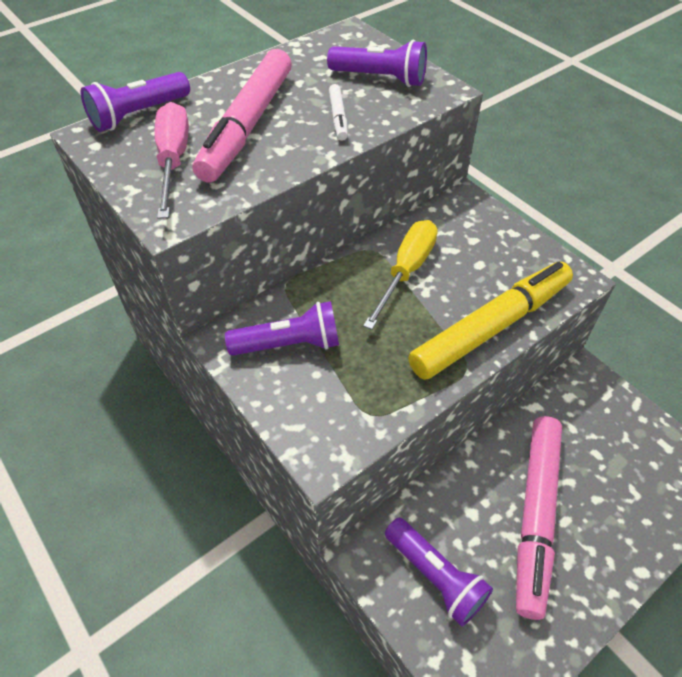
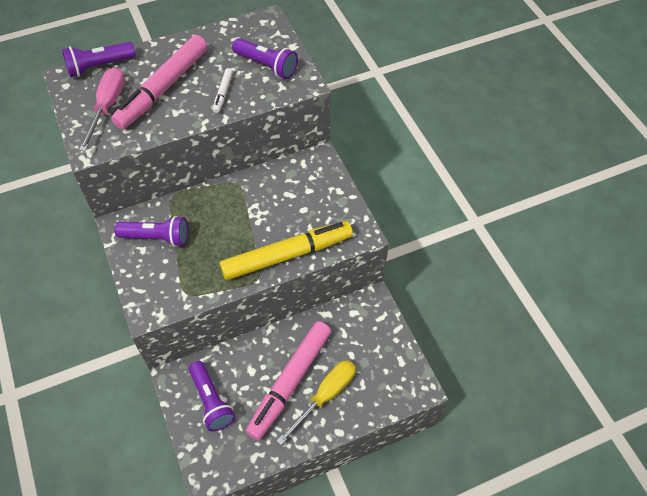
camera: 15 degrees right, 5 degrees up
yellow screwdriver [363,220,438,330] -> yellow screwdriver moved to [277,360,356,445]

